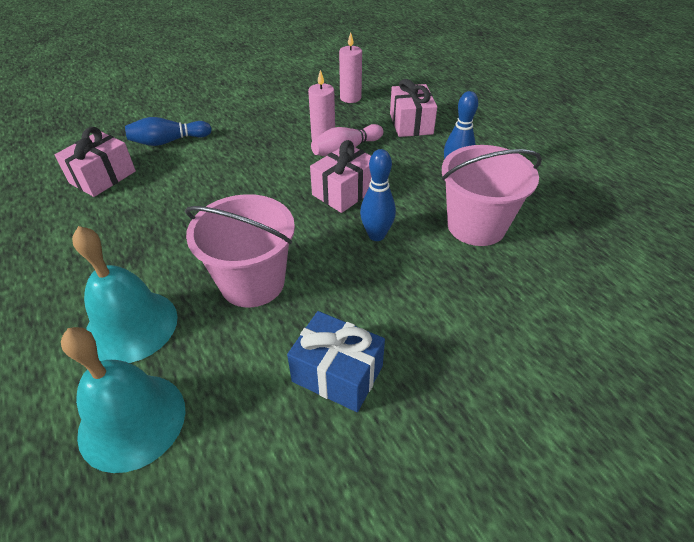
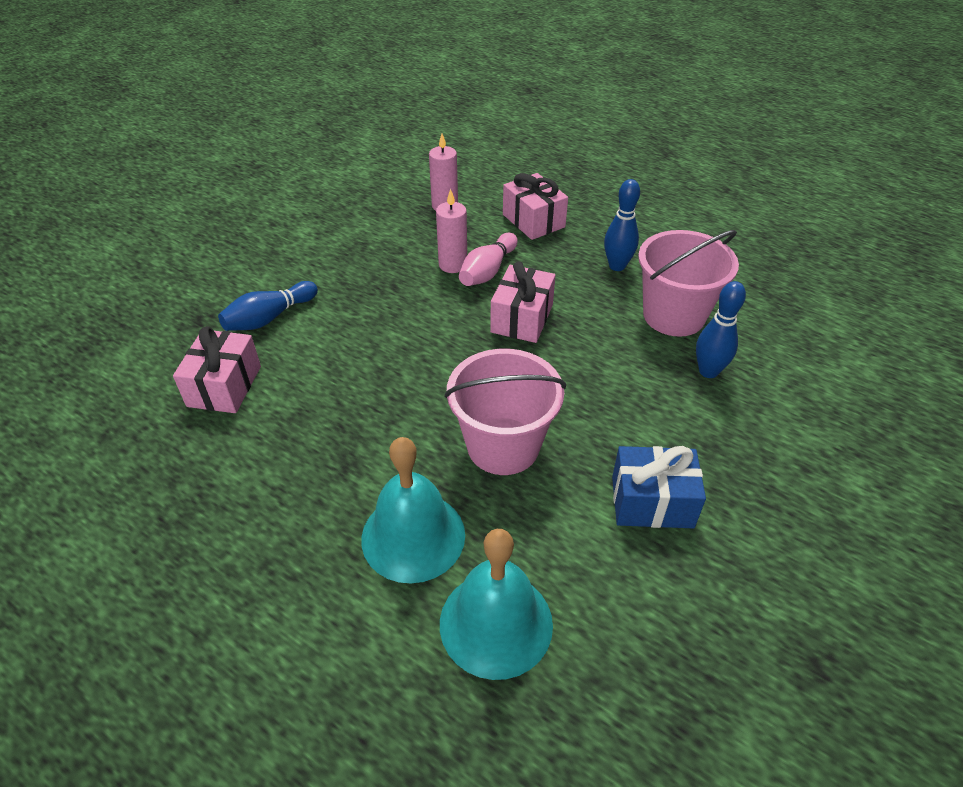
camera: 25 degrees left, 0 degrees up
blue bowling pin [360,149,396,241] -> blue bowling pin moved to [696,281,746,378]

